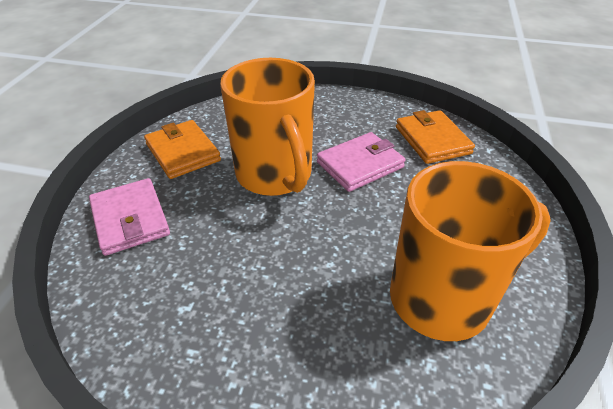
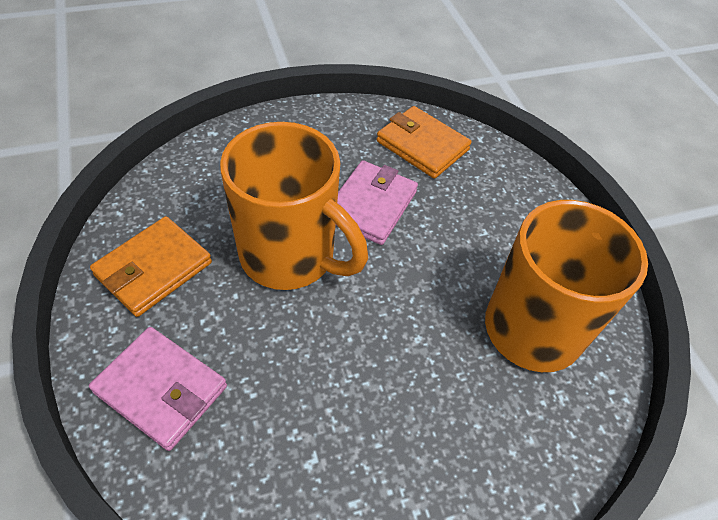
camera: 35 degrees left, 10 degrees up
orange wallet [144,120,221,179] -> orange wallet turned 75 degrees counterclockwise [90,216,212,317]

